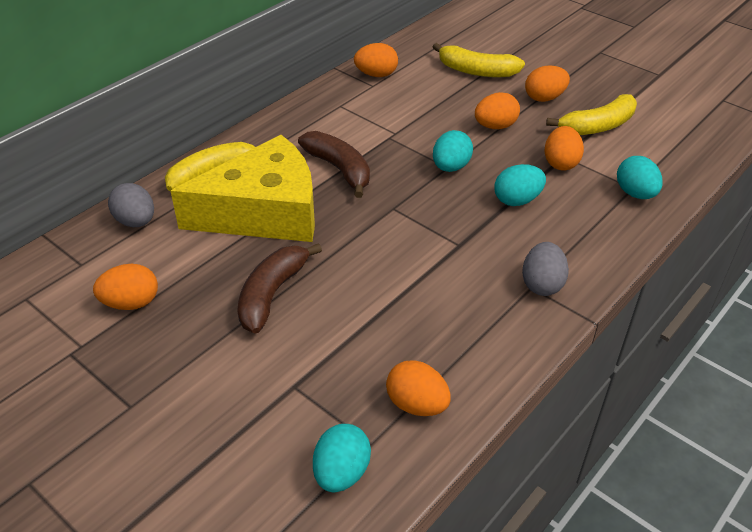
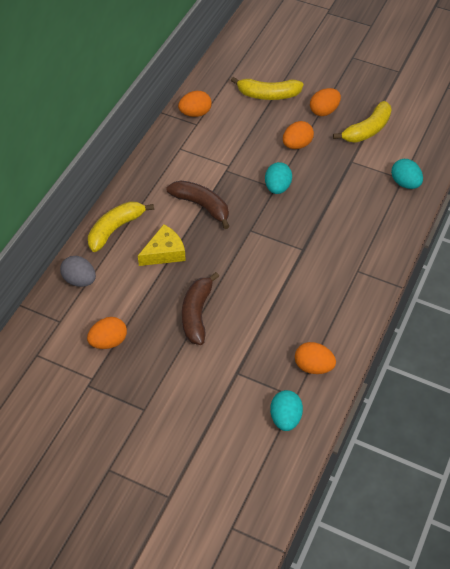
camera: 15 degrees left, 10 degrees up
yellow cheese [171,135,315,242] -> yellow cheese [138,224,186,266], size x0.50
turquoise egg [494,164,546,206] -> none
grey egg [522,242,569,296] -> none
orange egg [545,126,584,170] -> none

